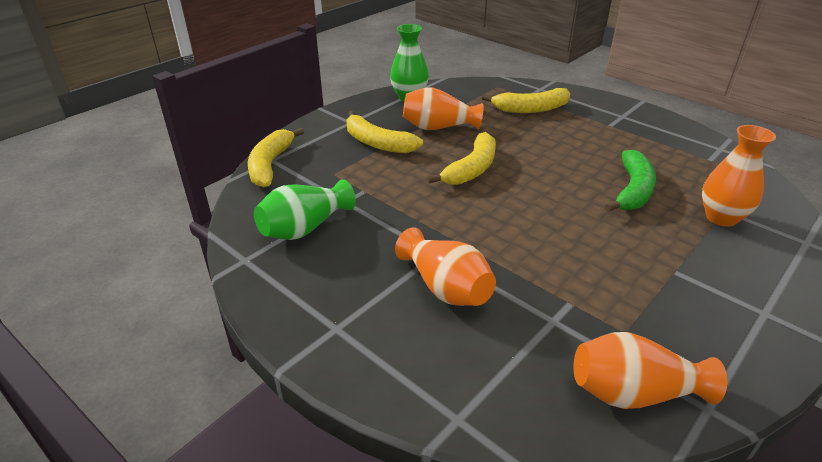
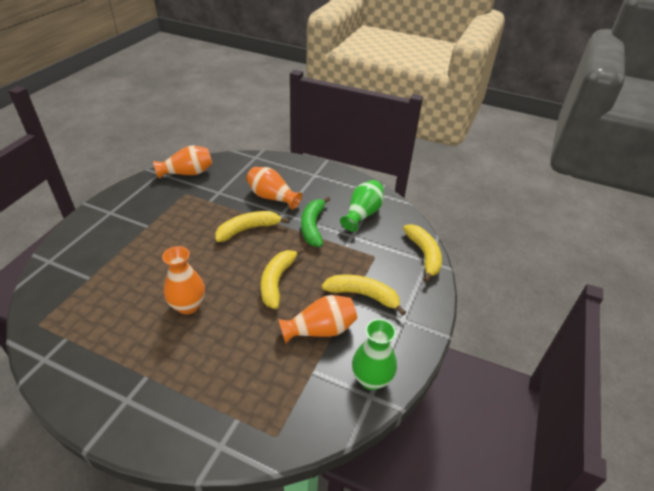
camera: 160 degrees right, 5 degrees up
yellow banana [482,88,570,113] -> yellow banana moved to [215,211,290,242]
green banana [605,150,656,212] -> green banana moved to [301,197,331,247]
orange vase [702,125,776,227] -> orange vase moved to [162,246,205,314]

